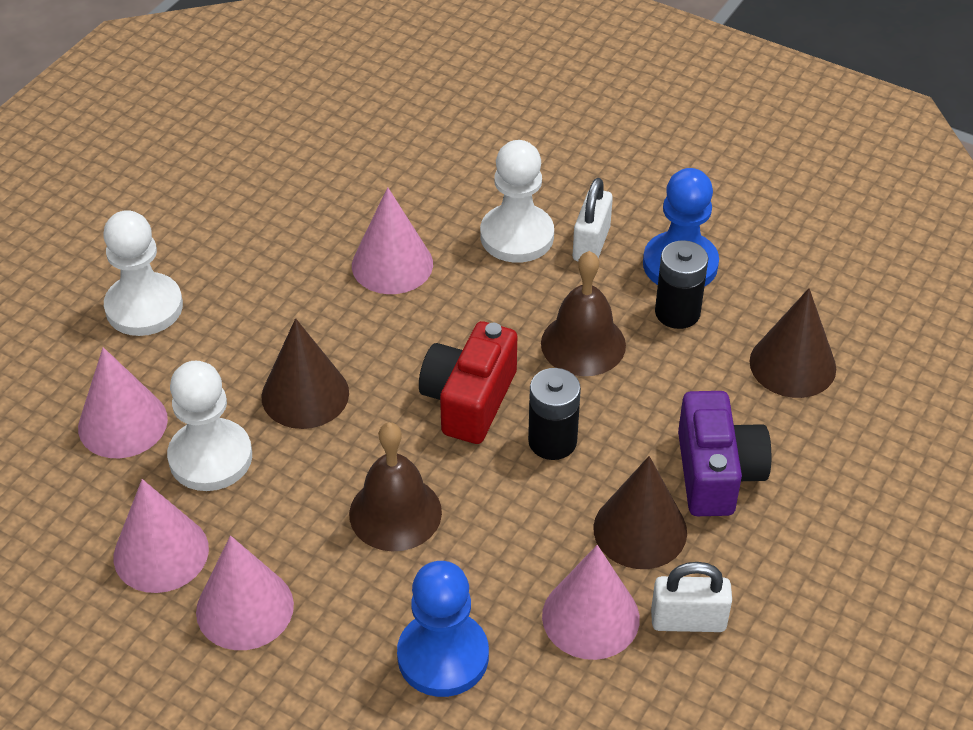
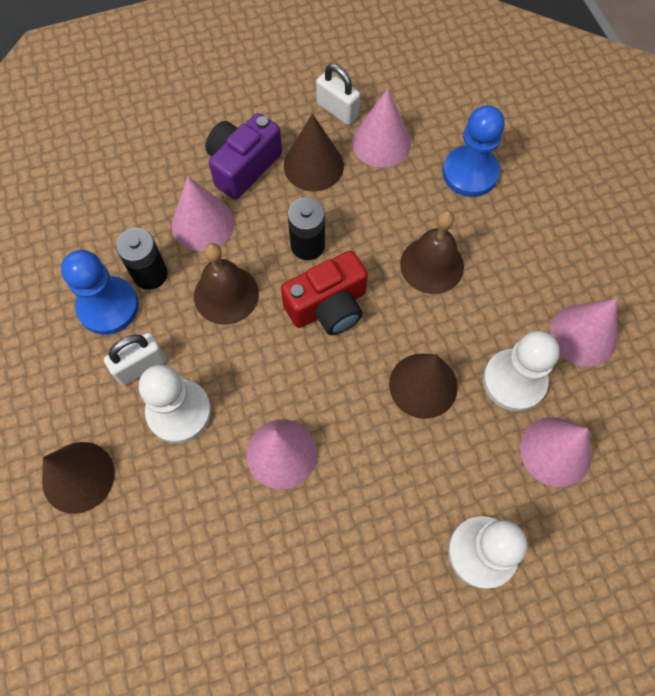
camera: 140 degrees left, 20 degrees up
pink cone [196,536,294,650] -> pink cone moved to [172,176,234,251]
brown cone [750,288,836,398] -> brown cone moved to [42,442,115,514]

